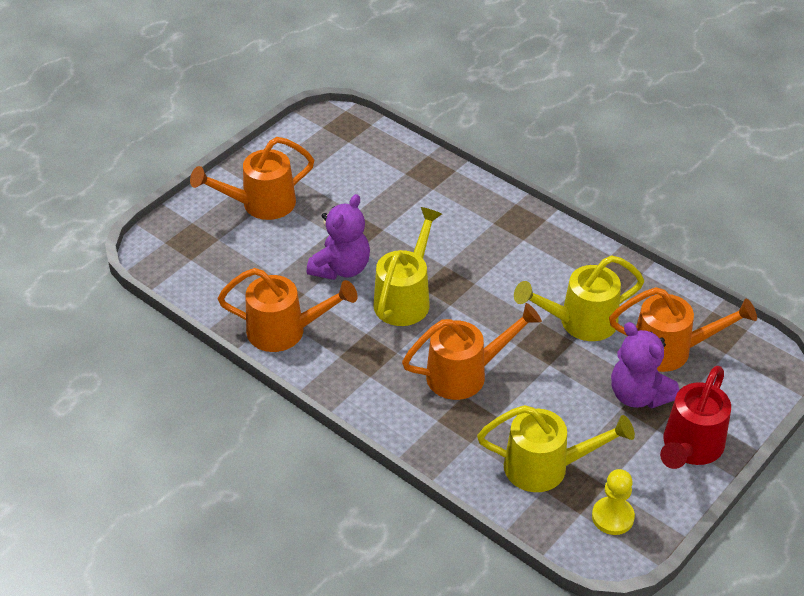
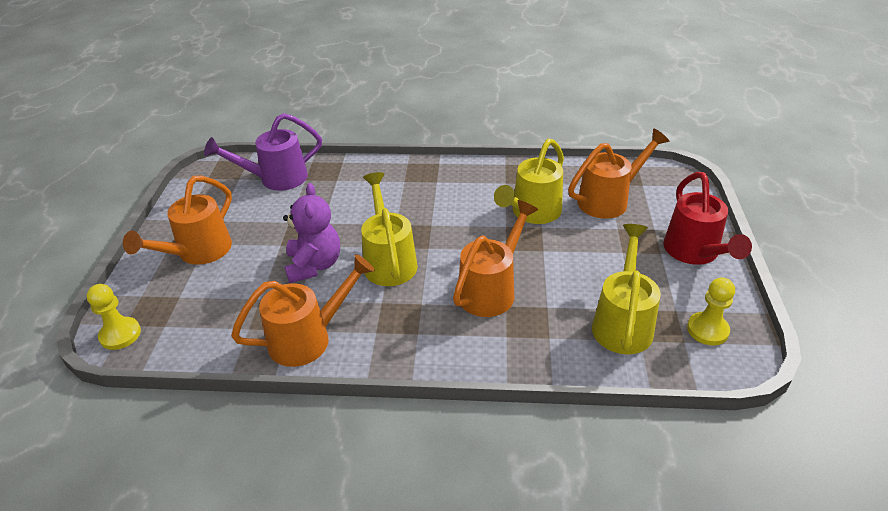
camera: 35 degrees left, 5 degrees down
yellow watering can [477,405,635,492] -> yellow watering can turned 45 degrees counterclockwise [592,224,661,354]
purple teddy bear [611,322,679,409] -> none
none -> yellow pawn [87,284,141,350]
none -> purple watering can [204,113,322,191]

